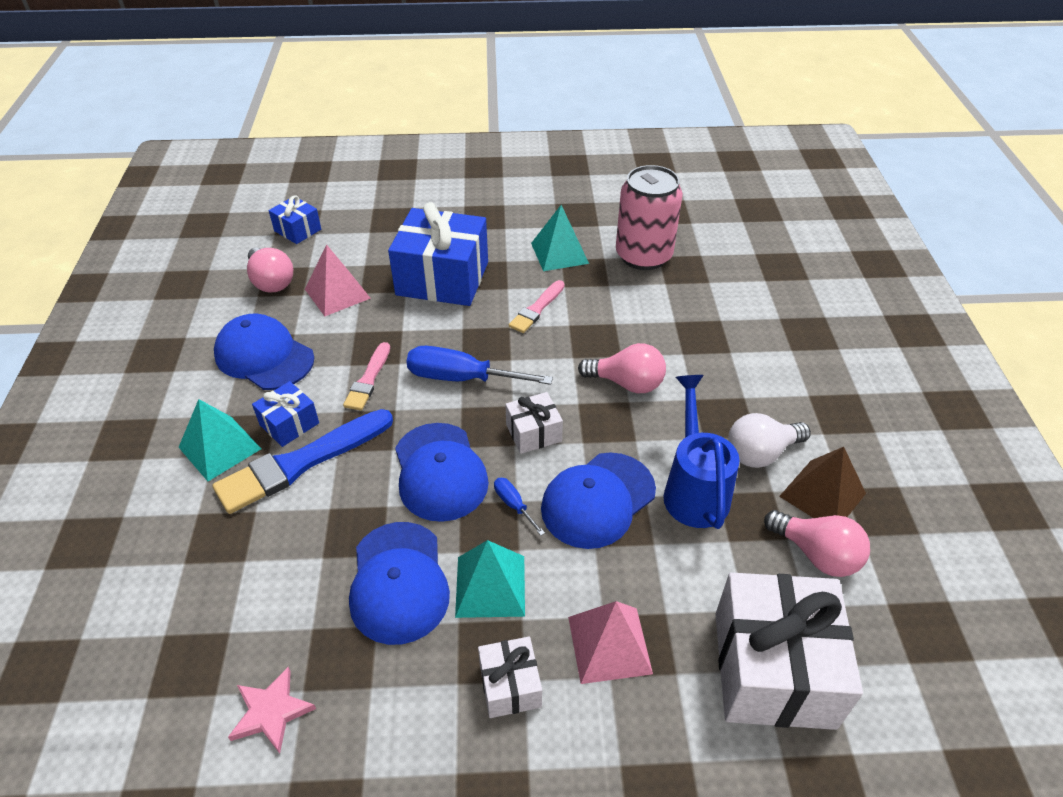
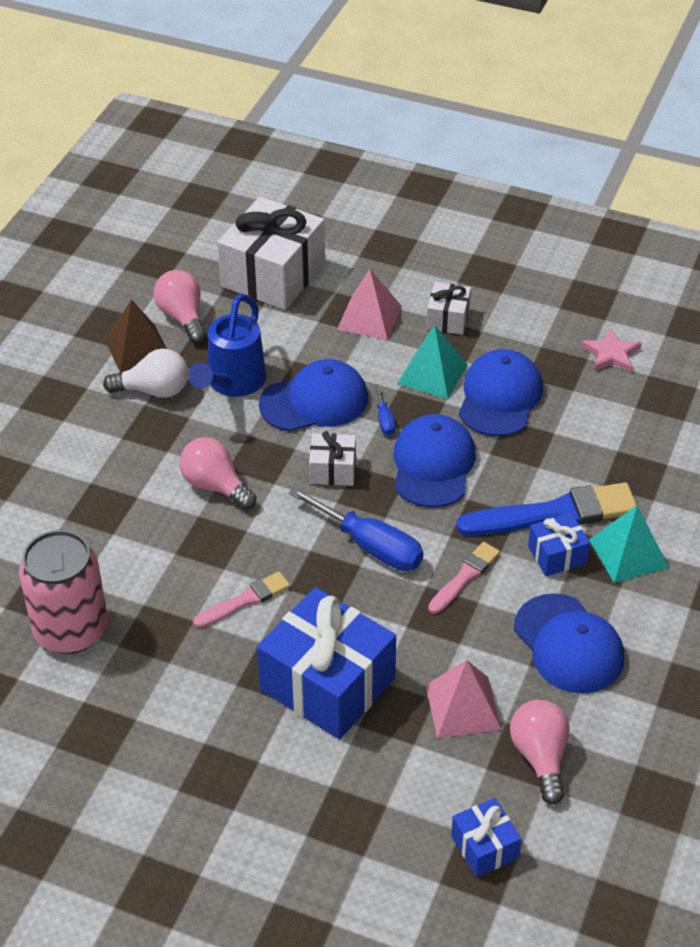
camera: 155 degrees left, 0 degrees up
turquoise pyramid [531,205,589,271] -> none

